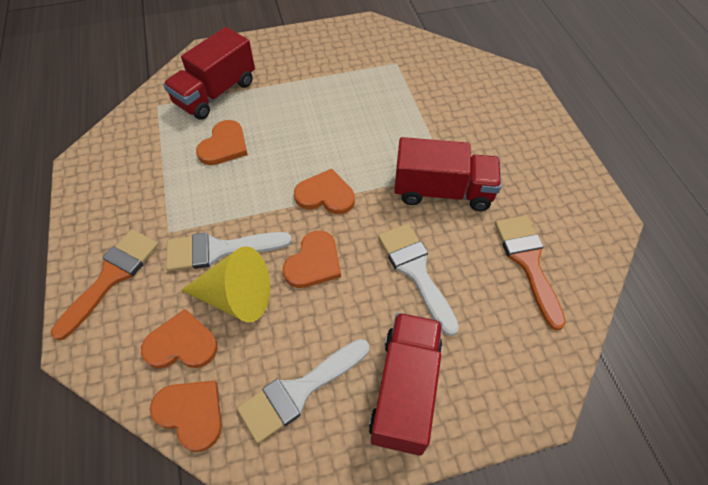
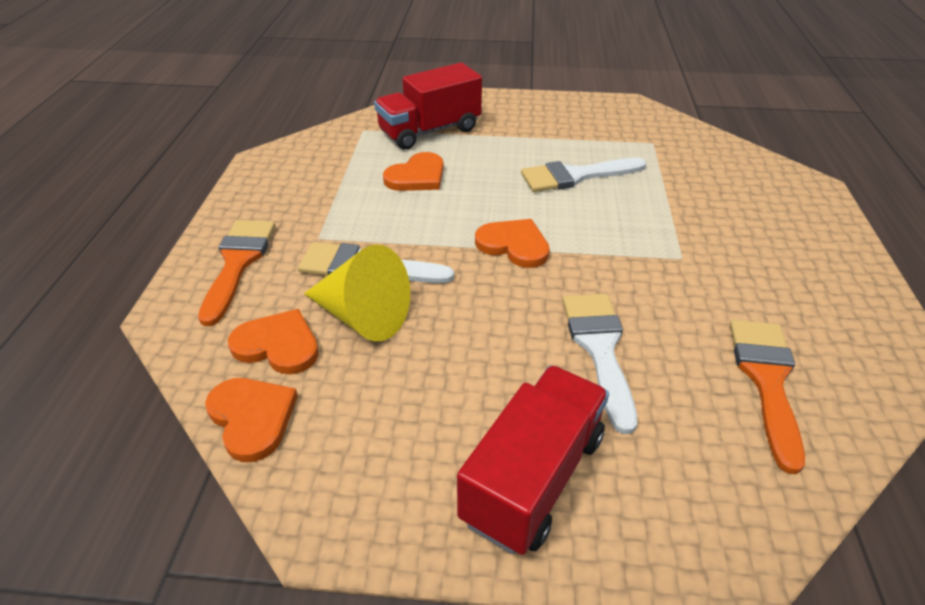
camera: 20 degrees right, 15 degrees down
orange brush [51,229,159,340] -> orange brush turned 45 degrees counterclockwise [198,220,275,326]
white brush [237,339,369,443] -> white brush moved to [521,158,646,192]
orange heart [283,231,341,288] -> none
red truck [394,137,501,211] -> none

